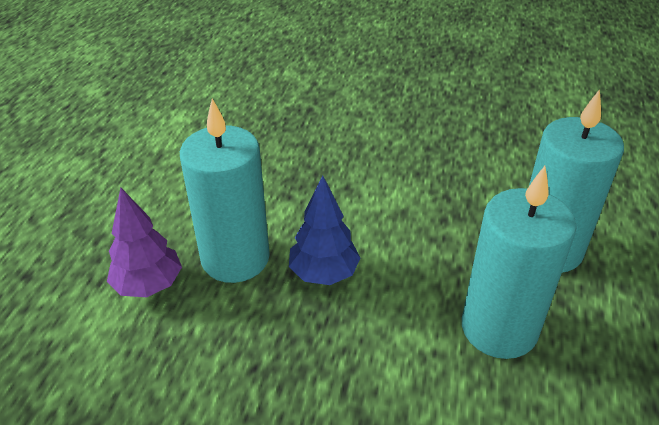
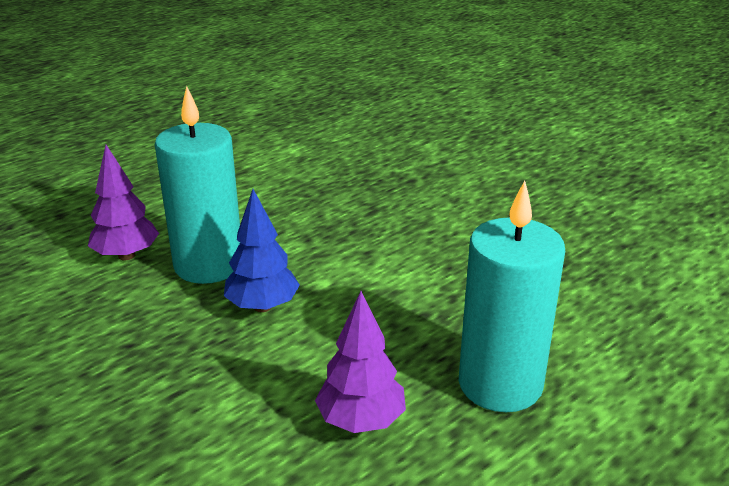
camera: 35 degrees right, 10 degrees down
turquoise candle [462,166,577,359] -> purple tree [315,291,406,433]

